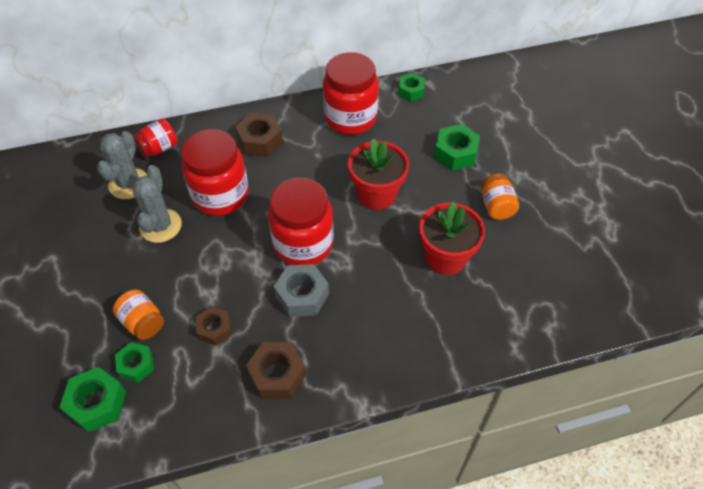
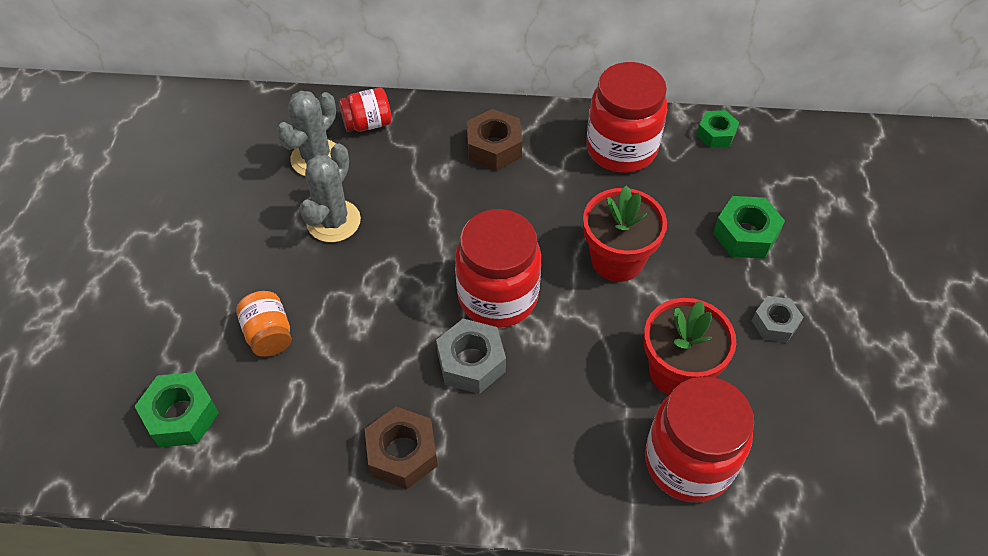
camera: 20 degrees right, 0 degrees up
green nut [115,342,154,383] -> none
red jar [181,129,249,216] -> red jar moved to [645,376,754,502]
brown nut [196,306,231,346] -> none
orange jar [481,174,519,220] -> grey nut [752,296,803,343]

